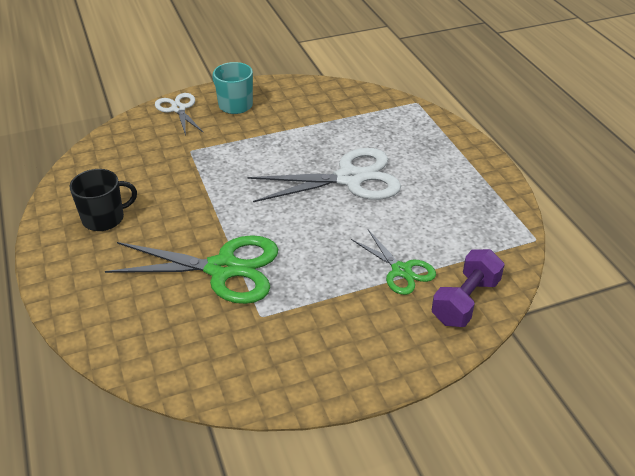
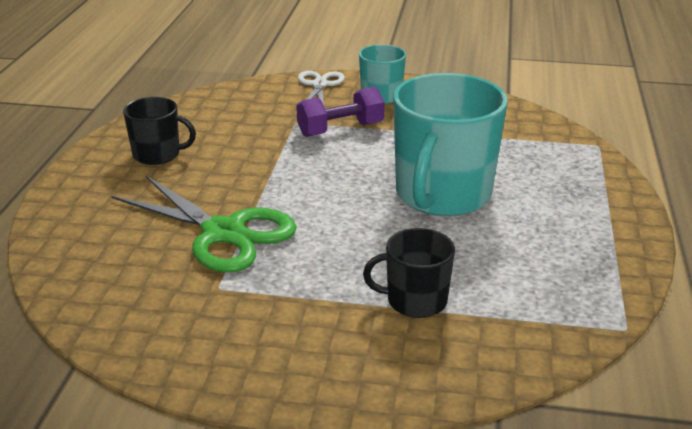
camera: 30 degrees right, 10 degrees down
white scissors [248,148,401,202] -> turquoise mug [393,73,508,216]
green scissors [351,230,436,295] -> black mug [363,228,455,318]
purple dumbbell [432,249,505,327] -> purple dumbbell moved to [296,87,385,137]

